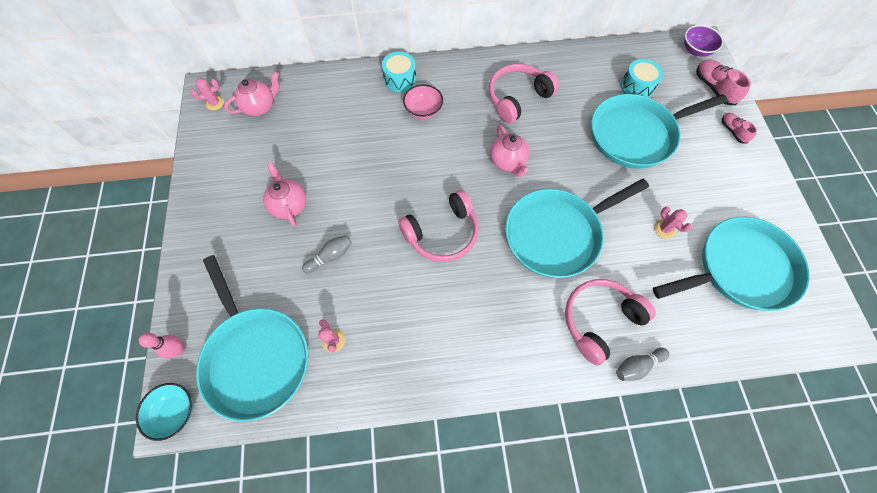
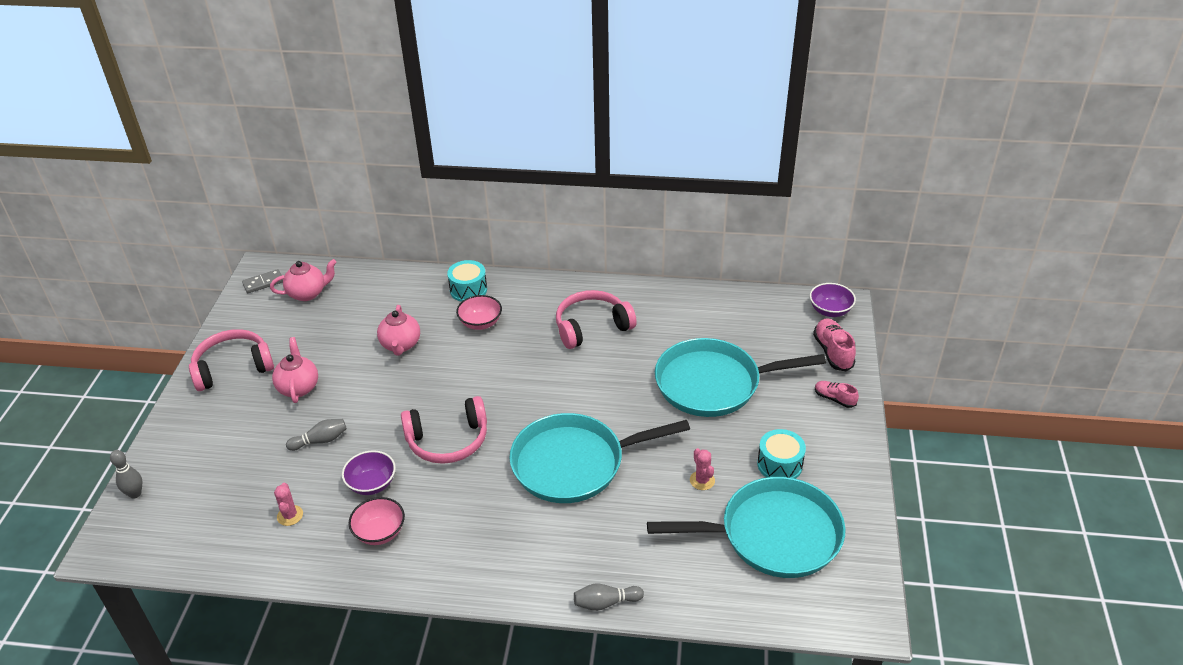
camera: 15 degrees right, 25 degrees down
turquoise bowl [136,383,193,441] -> none
pink bowling pin [139,333,185,358] -> grey bowling pin [110,450,142,499]
pink cactus [191,78,224,110] -> grey domino [242,269,283,293]
turquoise pan [196,255,308,422] -> none
pink teapot [490,125,530,177] -> pink teapot moved to [377,305,420,356]
pink headphones [565,279,656,366] -> pink headphones moved to [189,329,274,391]
turquoise drum [621,59,663,98] -> turquoise drum moved to [757,429,806,479]
pink shoe [722,113,757,144] -> pink shoe turned 45 degrees counterclockwise [815,381,859,408]
none -> purple bowl [342,450,396,495]
none -> pink bowl [349,497,405,545]

